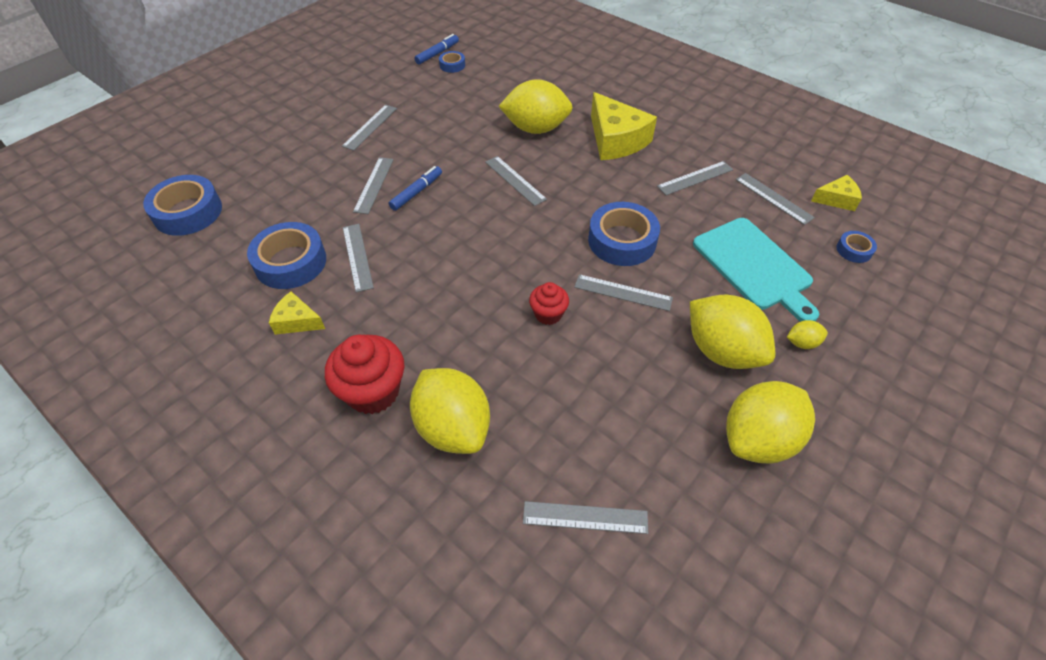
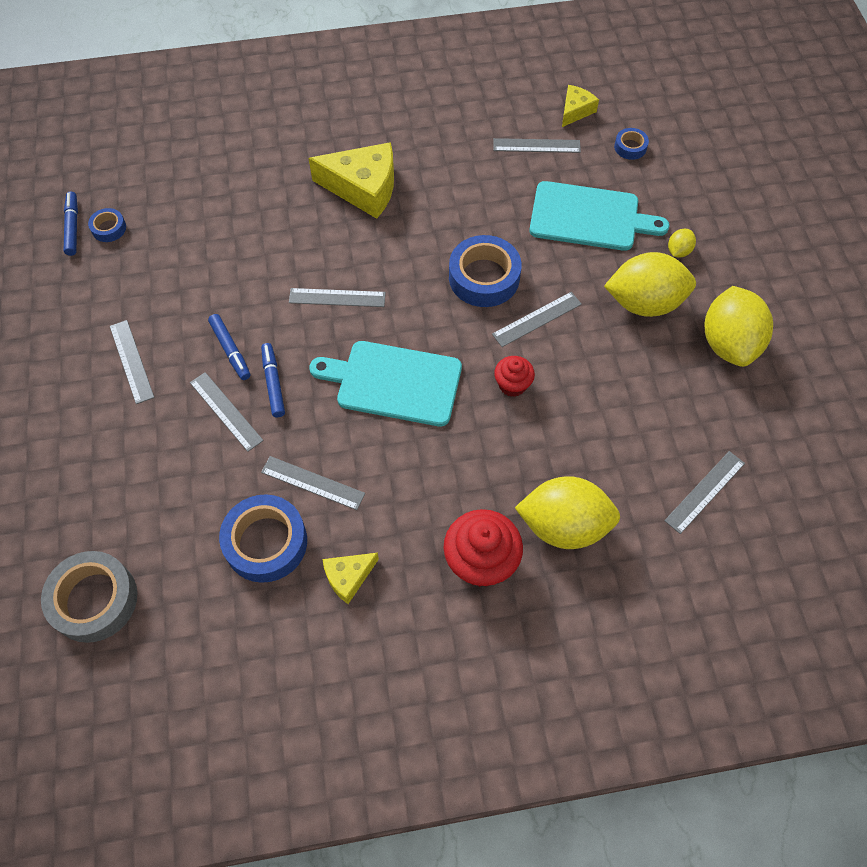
camera: 50 degrees left, 10 degrees up
blue tape [143,175,222,236] -> grey tape [41,551,137,643]
yellow lemon [499,79,573,134] -> none
grey ruler [657,161,733,195] -> none
none -> blue marker [208,314,250,380]
none -> turquoise cutting board [309,341,462,427]

